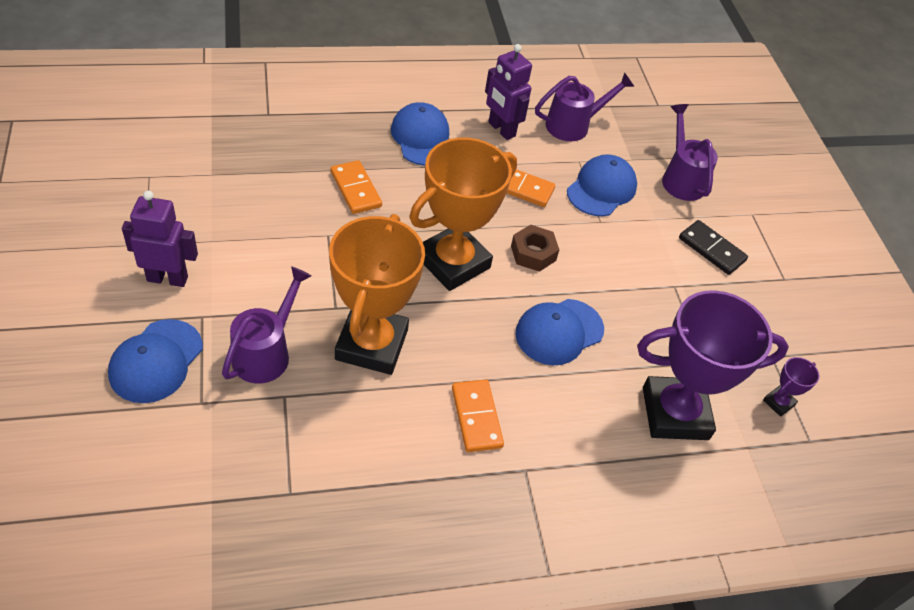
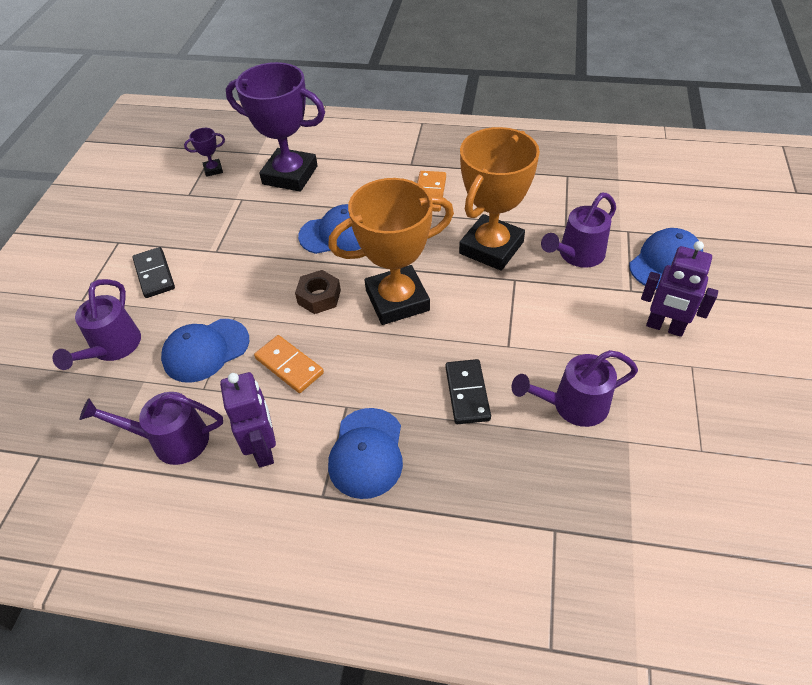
camera: 150 degrees left, 0 degrees up
orange domino [331,160,382,214] -> black domino [445,359,491,424]
none -> purple watering can [512,350,638,427]

